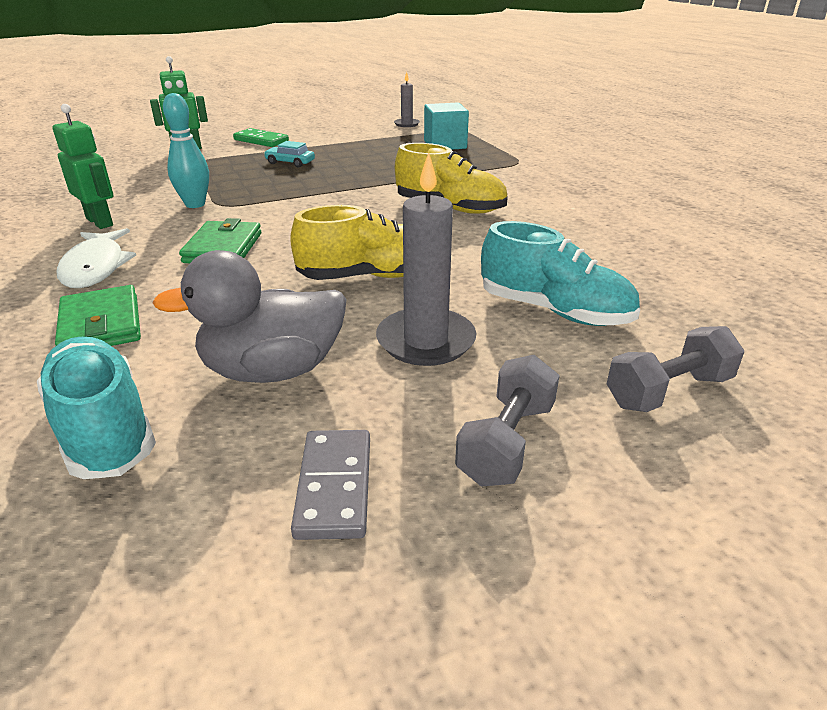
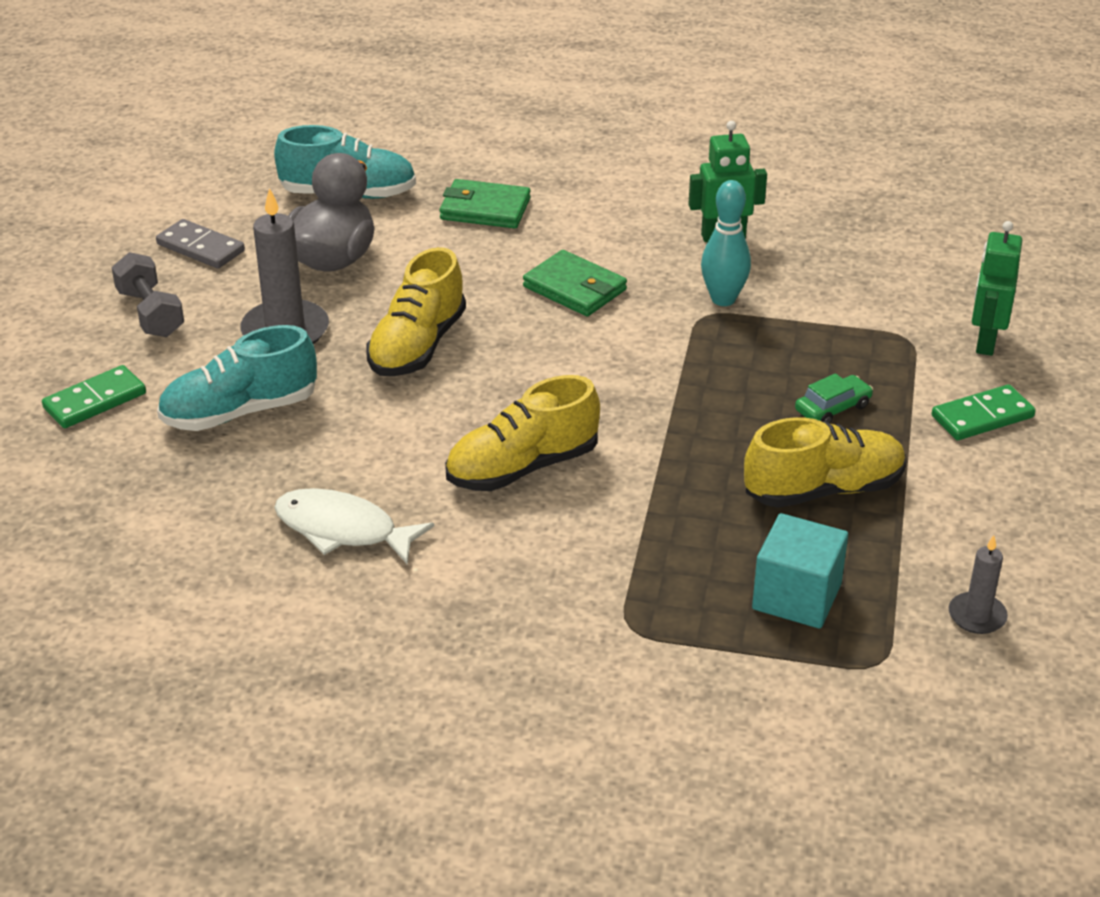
camera: 125 degrees right, 5 degrees up
white fish [56,228,136,288] -> white fish moved to [274,488,434,564]
turquoise car [264,141,315,167] -> green car [795,373,873,423]
grey dumbbell [607,326,744,412] -> green domino [42,365,146,428]
none -> yellow shoe [744,417,906,508]

